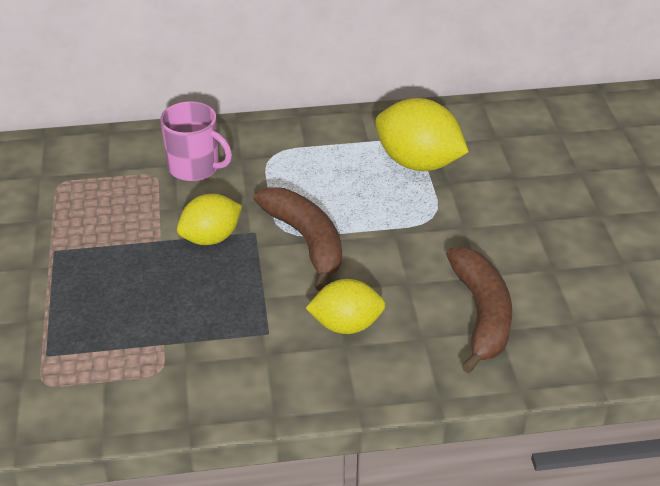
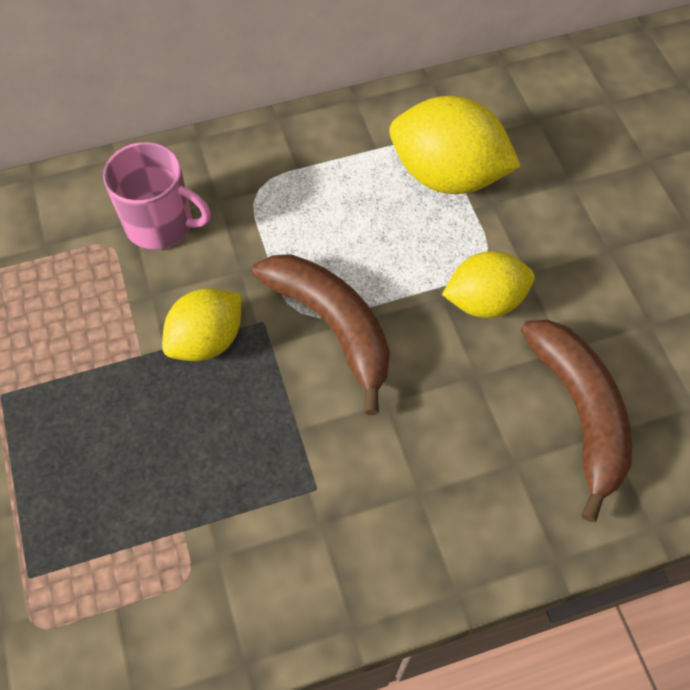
camera: 10 degrees left, 20 degrees up
yellow lemon [306,279,386,334] -> yellow lemon moved to [442,251,535,318]

